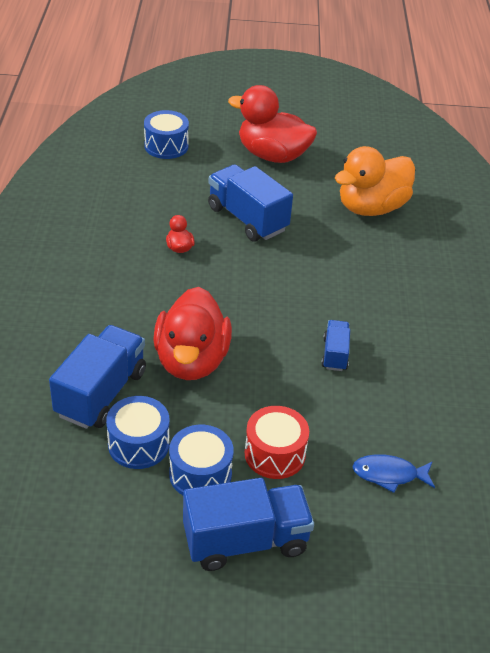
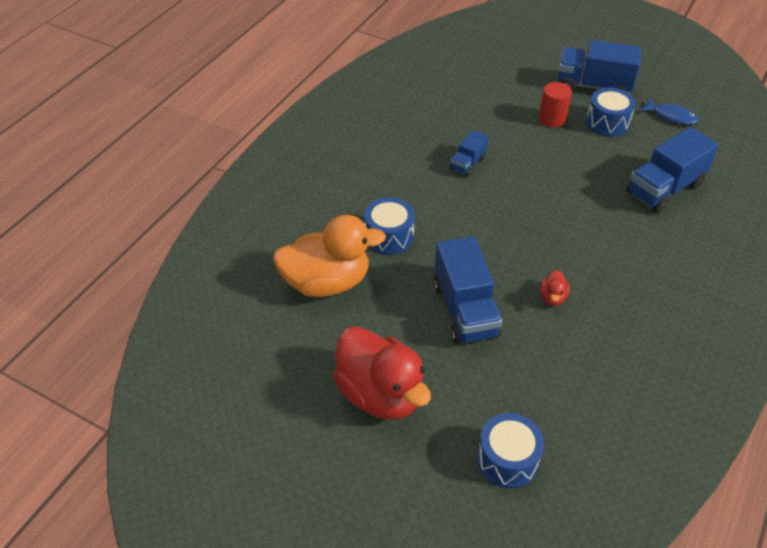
camera: 150 degrees left, 5 degrees up
blue drum [106,396,169,469] -> blue drum moved to [364,197,415,255]
red duck [153,287,232,380] -> none
red drum [245,406,309,479] -> red cylinder [539,82,572,127]
blue fish [352,454,435,493] -> blue fish moved to [640,98,699,125]

